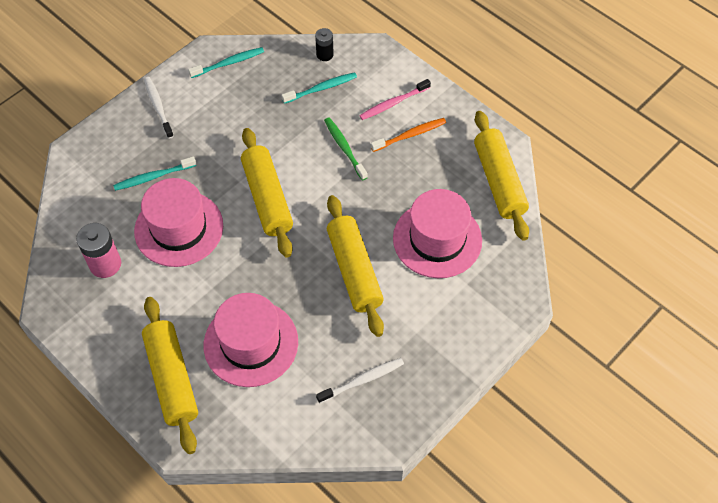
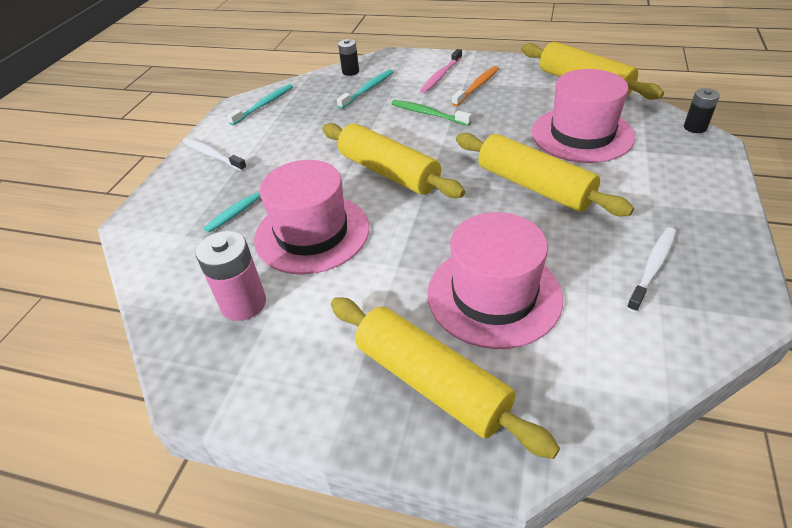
camera: 25 degrees left, 15 degrees down
none -> black battery [684,88,720,133]

